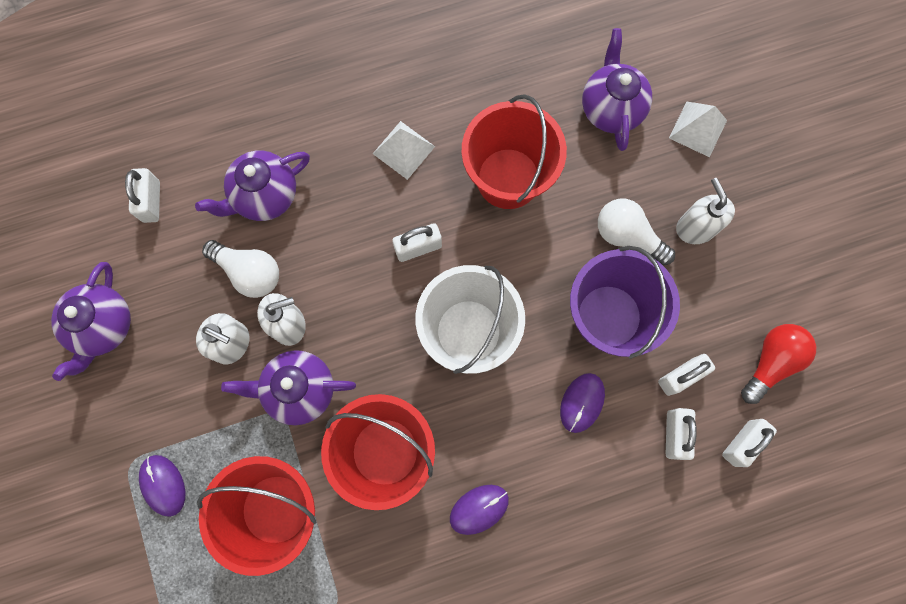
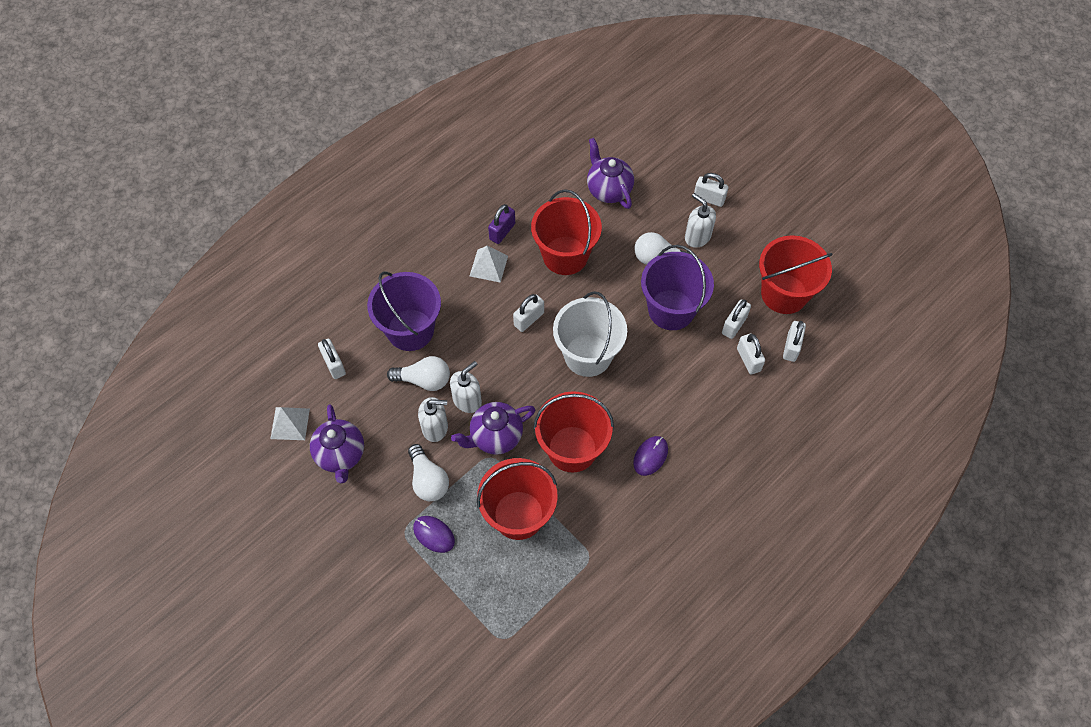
camera: 25 degrees left, 15 degrees down
purple teapot [195,150,310,221] -> purple bucket [367,271,441,351]
purple mouse [560,373,605,433] -> none
white pyramid [669,102,727,157] -> white pyramid moved to [270,407,310,440]
red light bulb [741,324,816,404] -> red bucket [759,235,833,314]
none -> white light bulb [408,444,449,501]
none -> purple padlock [488,204,515,244]
none -> white padlock [694,173,728,207]

